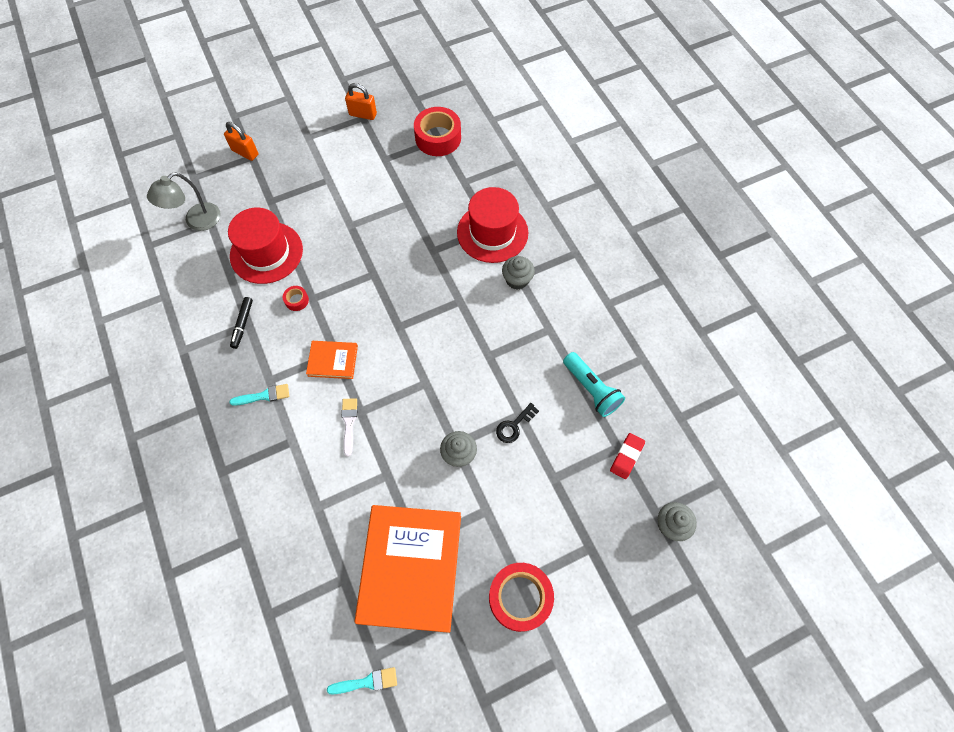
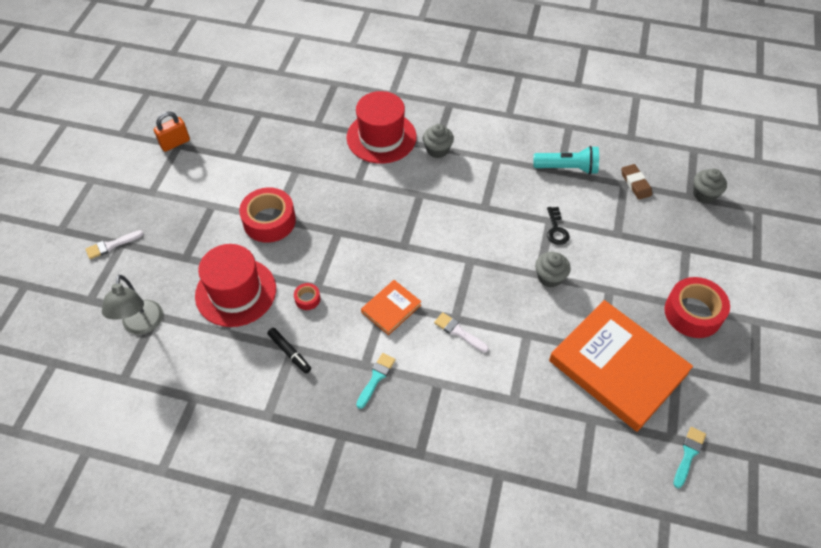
camera: 50 degrees left, 10 degrees down
orange padlock [224,122,258,161] -> white brush [85,230,143,259]
red tape [414,107,461,156] -> red tape moved to [239,187,296,243]
red eraser [610,433,645,479] -> brown eraser [621,164,652,200]

